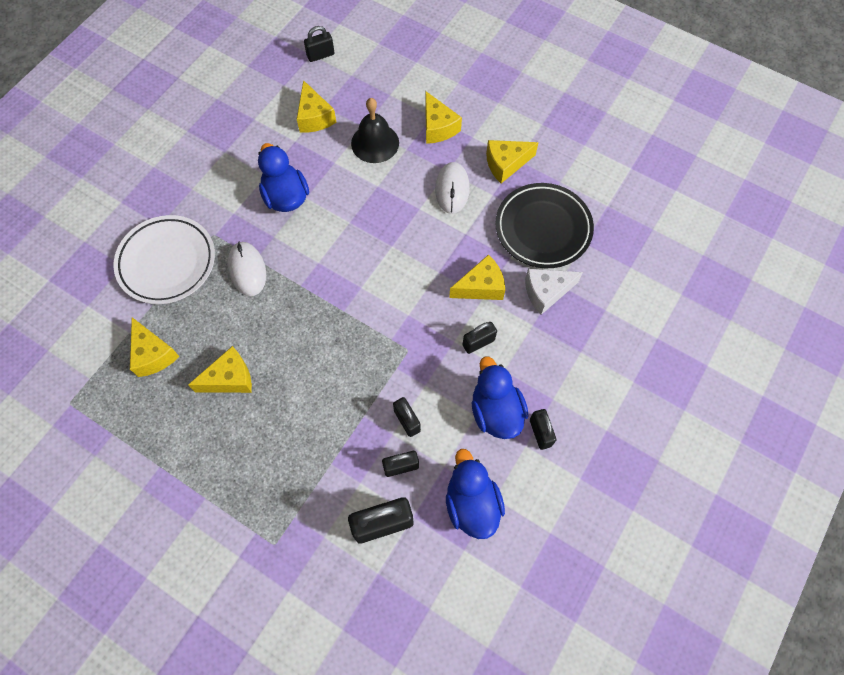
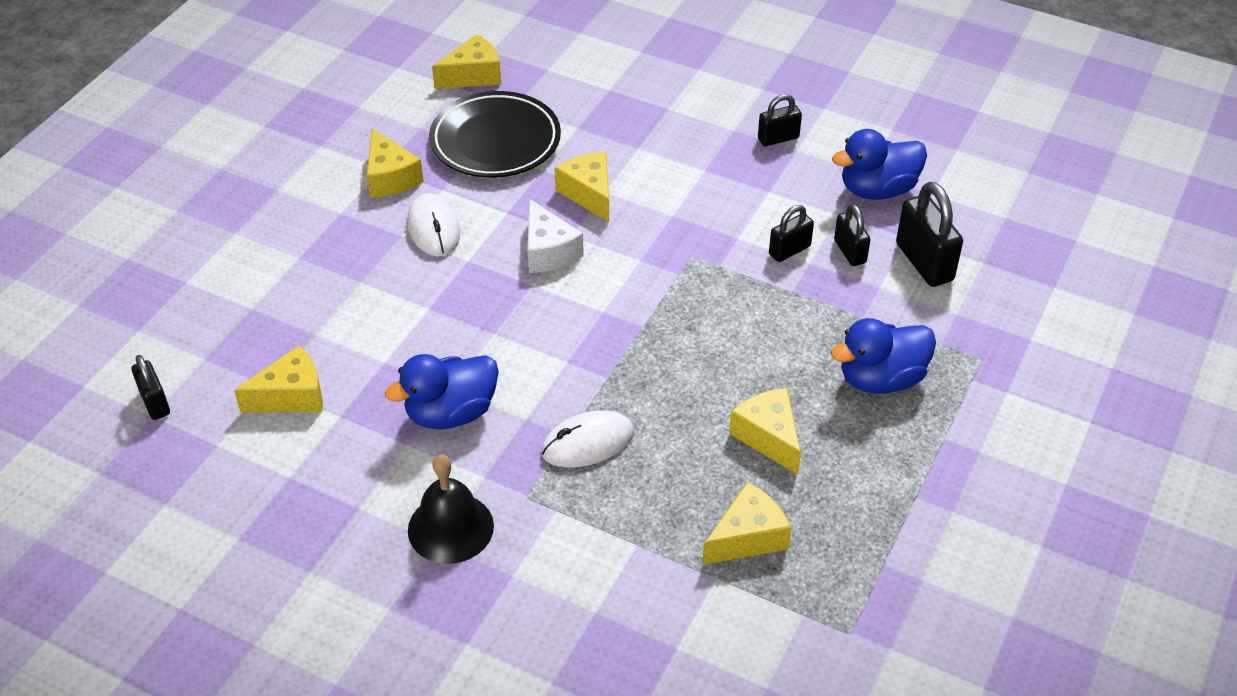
camera: 95 degrees left, 20 degrees down
white plate [113,215,215,304] -> none
black bell [351,98,399,163] -> black bell moved to [408,455,494,564]
yellow cheese [425,91,462,144] -> yellow cheese moved to [432,34,501,89]
white mouse [435,162,470,214] -> white mouse turned 75 degrees clockwise [408,193,460,257]
black padlock [462,322,497,354] -> none
blue duck [472,357,529,439] -> blue duck moved to [831,318,936,394]
white cheese [525,269,583,315] -> white cheese moved to [528,199,584,273]

